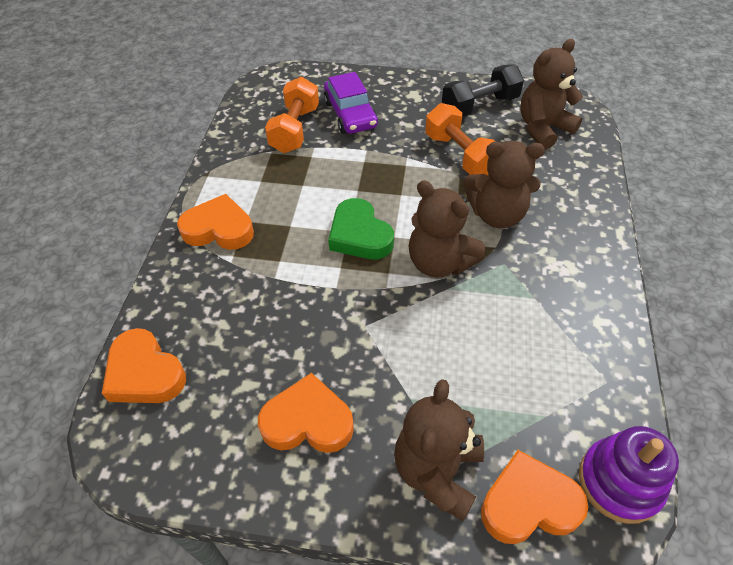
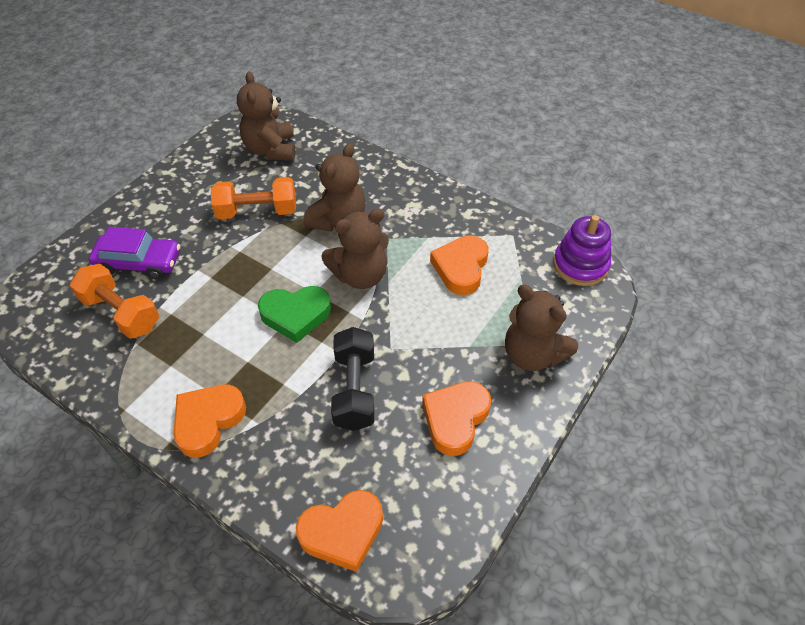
camera: 65 degrees left, 0 degrees up
black dumbbell [442,64,524,117] -> black dumbbell moved to [331,327,374,431]
orange heart [481,450,588,544] -> orange heart moved to [430,235,488,295]

